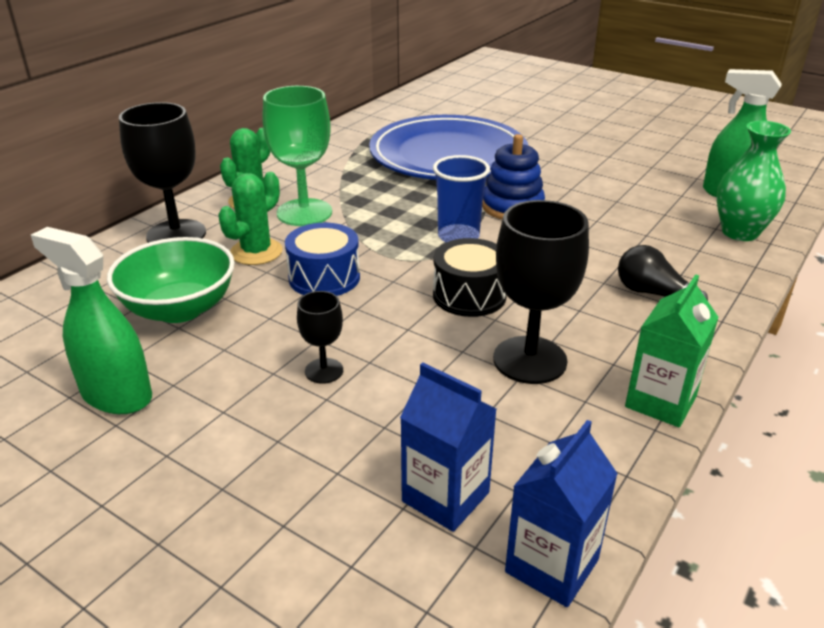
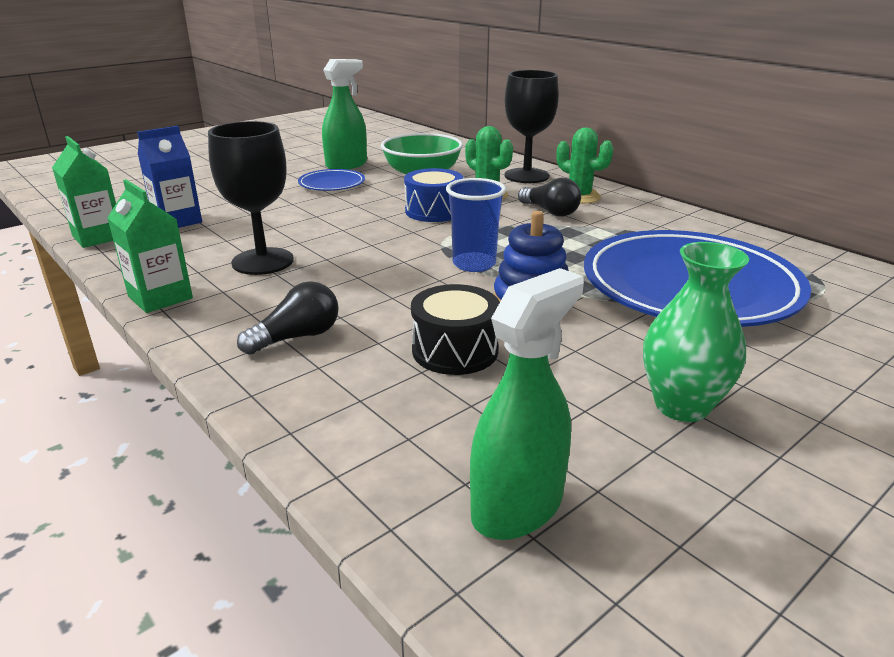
camera: 105 degrees right, 5 degrees down
green goblet [263,86,332,226] -> black light bulb [518,178,581,216]
black goblet [297,291,343,384] -> none
black drum [433,238,507,317] -> black drum moved to [411,284,500,375]
blue carton [505,420,618,607] -> green carton [52,136,116,248]
green vase [716,121,791,241] -> green vase moved to [643,242,749,422]
none -> blue plate [298,169,365,191]

